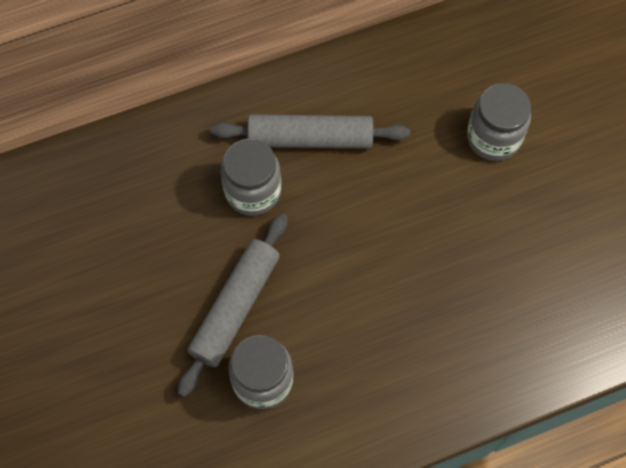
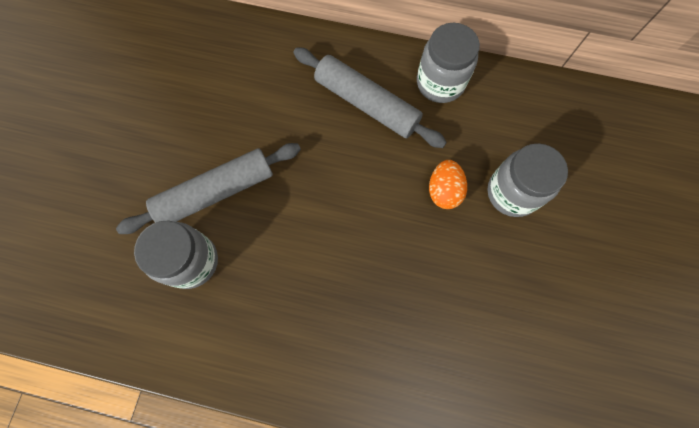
camera: 35 degrees right, 5 degrees up
grey jar [221,139,281,216] -> grey jar moved to [417,23,480,103]
none -> orange egg [429,160,467,209]

